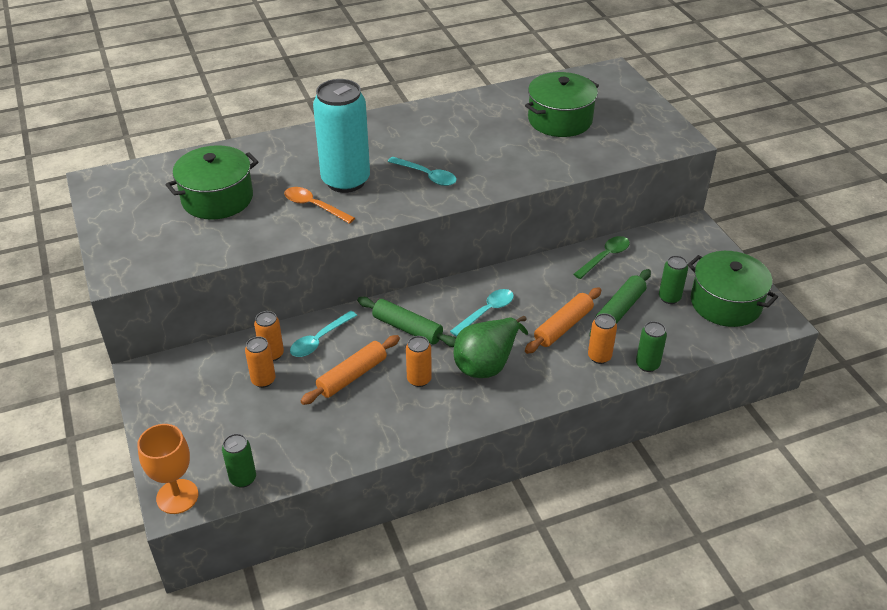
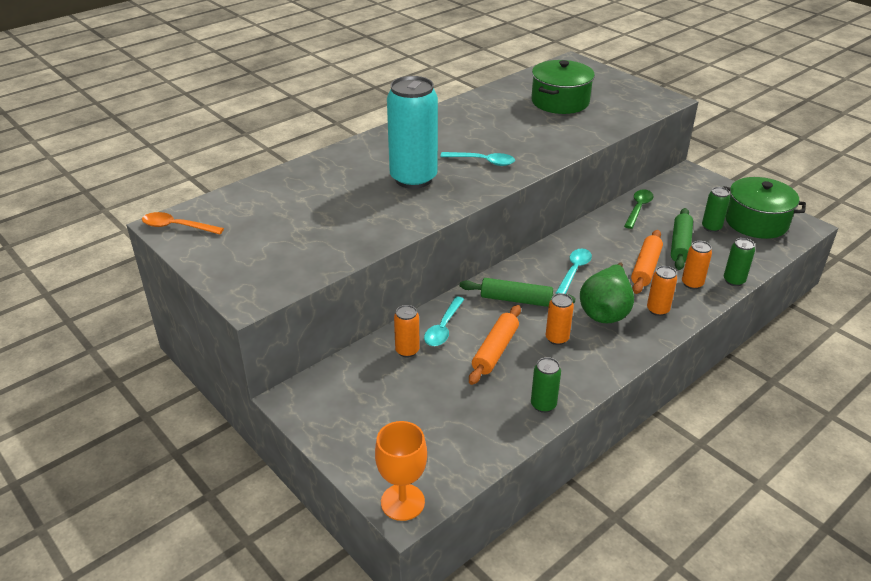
camera: 20 degrees left, 5 degrees down
green pot [165,145,258,220] -> none
green can [222,434,256,488] -> green can moved to [531,357,561,413]
orange can [245,336,275,388] -> orange can moved to [647,266,677,316]
orange spoon [284,187,355,224] -> orange spoon moved to [142,212,224,235]

